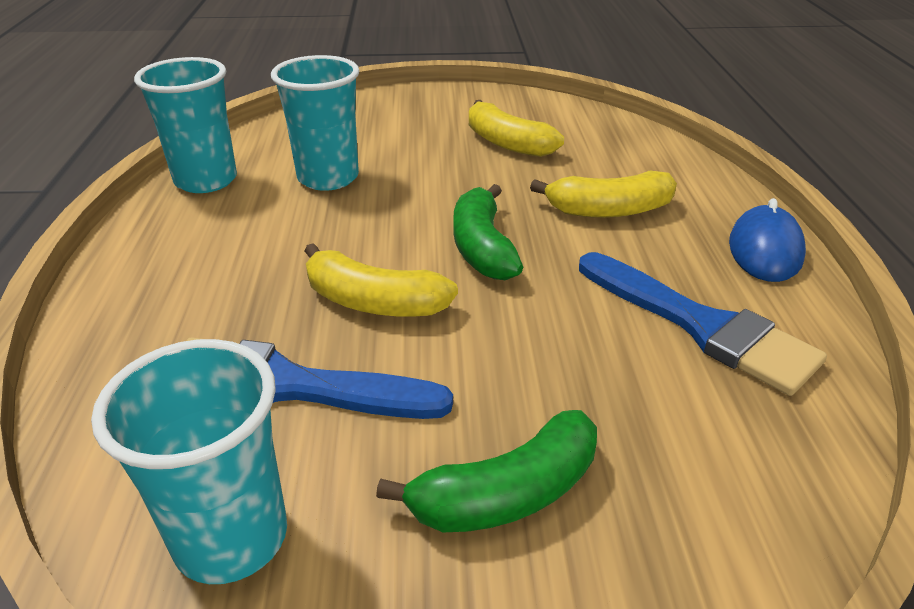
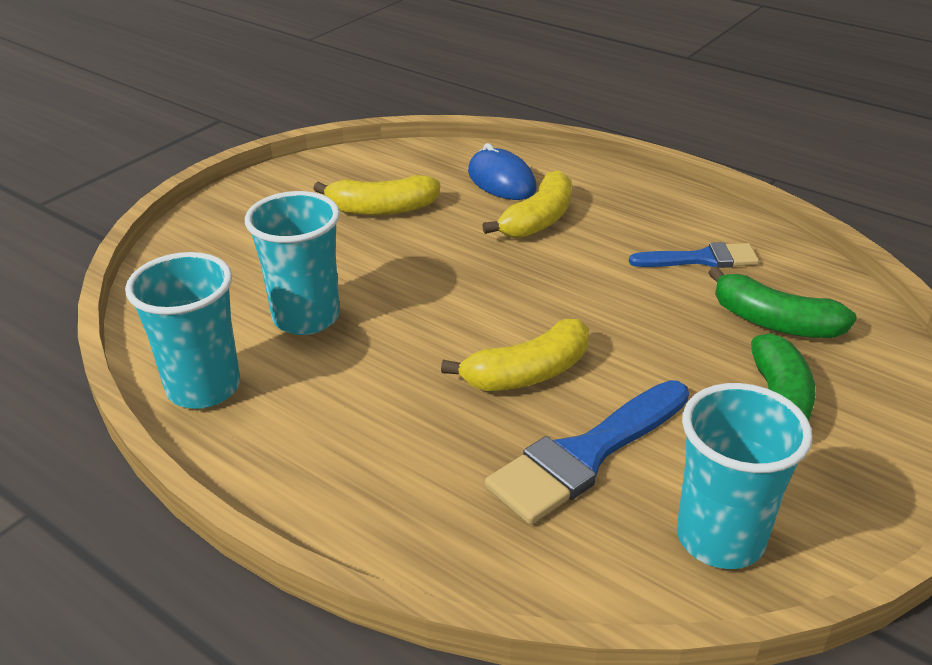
camera: 50 degrees left, 0 degrees up
green banana [453,184,523,280] -> green banana moved to [708,266,857,338]
blue brush [579,252,827,396] -> blue brush [629,242,759,268], size x0.64
blue mouse [729,198,806,282] -> blue mouse moved to [468,143,537,200]

